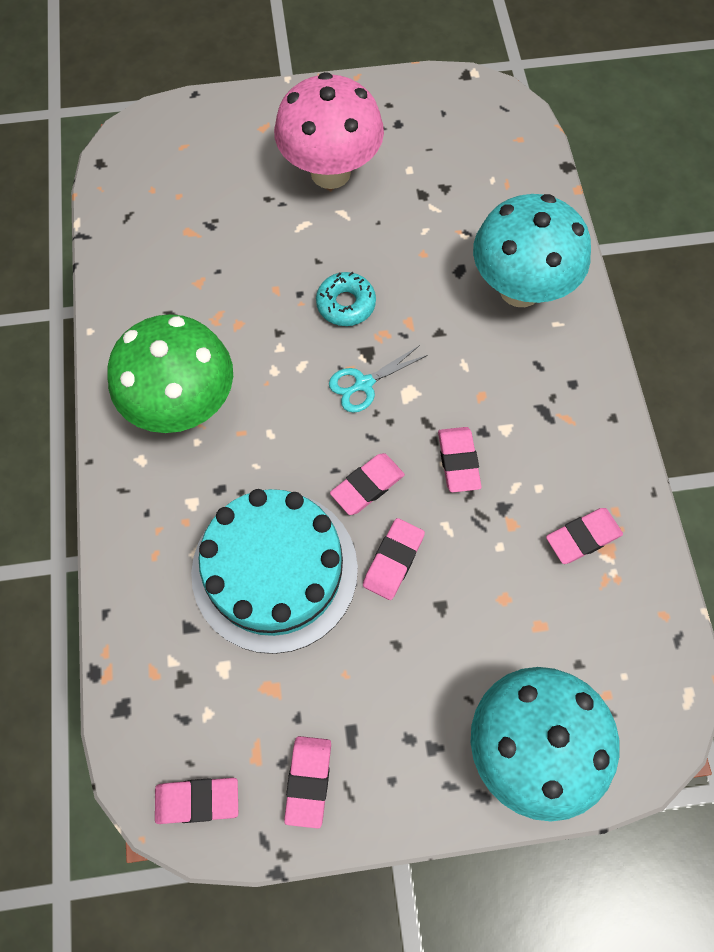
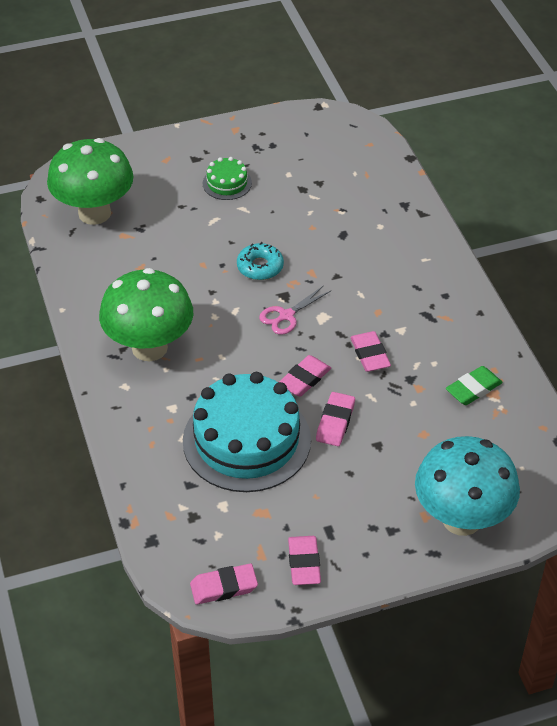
camera: 10 degrees left, 20 degrees down
pink mushroom [274,72,384,189] -> green cake [203,157,252,200]
turquoise scissors [329,345,428,413] -> pink scissors [259,285,331,335]
turquoise mushroom [473,194,591,307] -> none
pink eraser [546,508,623,564] -> green eraser [446,366,503,405]
none -> green mushroom [47,138,134,225]

